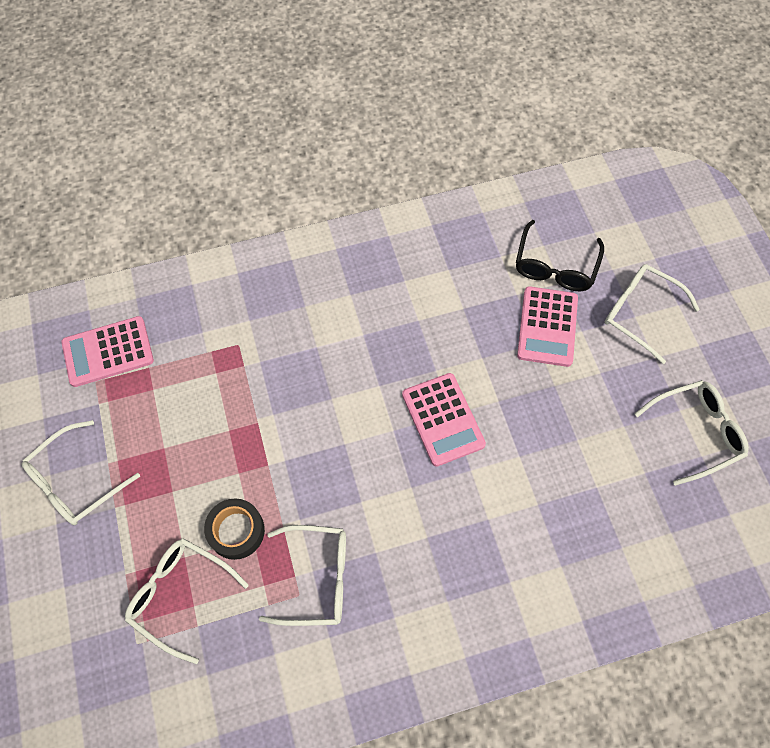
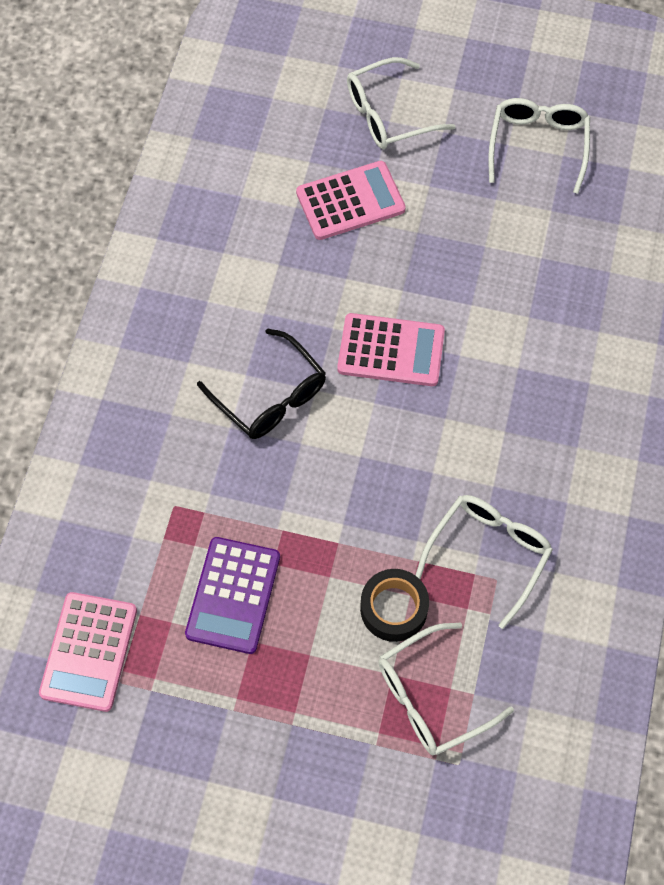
camera: 60 degrees left, 0 degrees up
white glasses [22,420,140,525] -> none
black glasses [516,220,604,291] -> black glasses moved to [197,328,326,439]
pink calculator [517,286,578,367] -> pink calculator turned 60 degrees counterclockwise [296,161,406,240]
none -> purple calculator [185,537,280,654]

